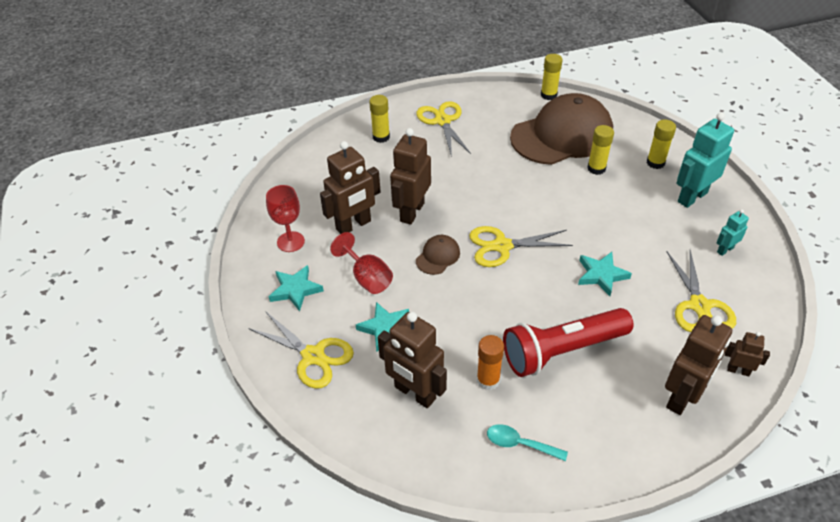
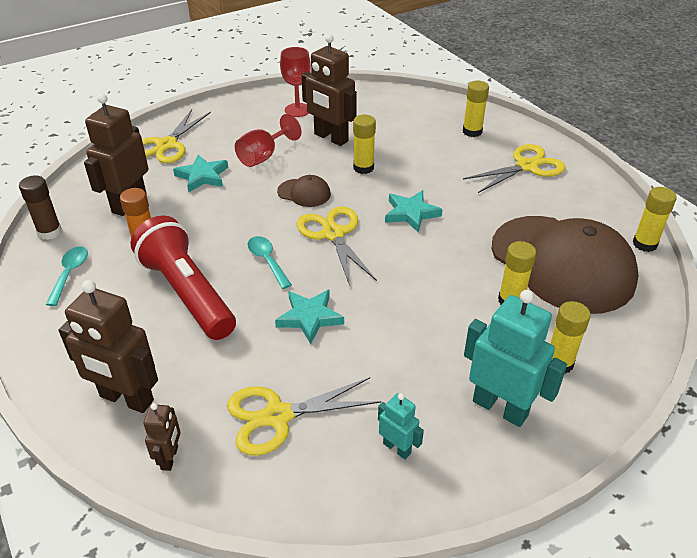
camera: 75 degrees right, 5 degrees down
turquoise star [269,265,324,311] -> turquoise star moved to [385,190,442,233]
brown robot [390,128,431,225] -> yellow glue stick [353,115,376,174]
none -> brown glue stick [19,175,62,240]
none -> turquoise spoon [248,236,292,289]

